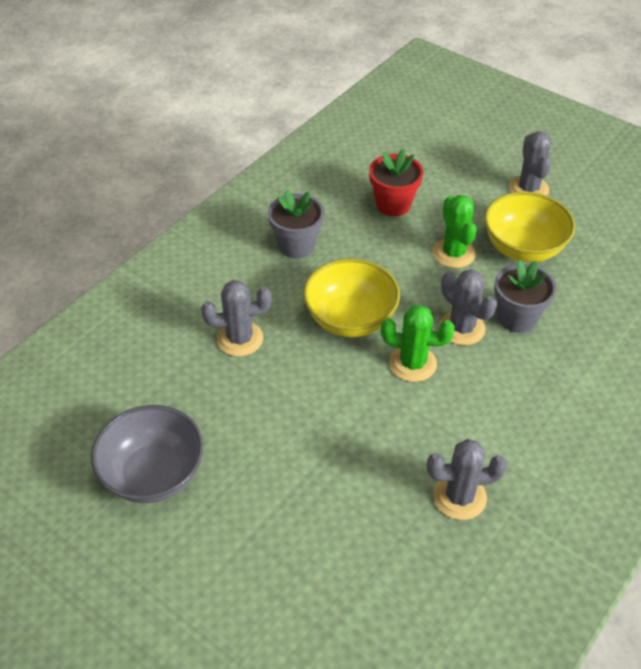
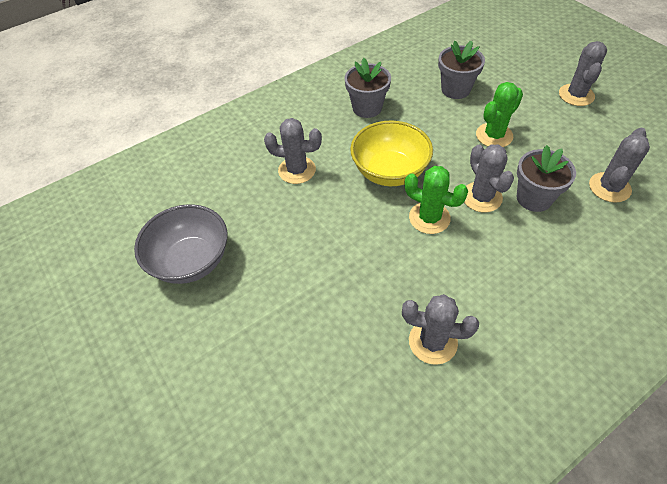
camera: 20 degrees right, 5 degrees up
red flower pot [369,149,424,216] -> grey flower pot [438,40,485,99]
green cactus [433,195,477,268] -> green cactus turned 45 degrees clockwise [476,82,523,147]
yellow bowl [484,192,575,262] -> none
none -> grey cactus [589,128,650,203]

